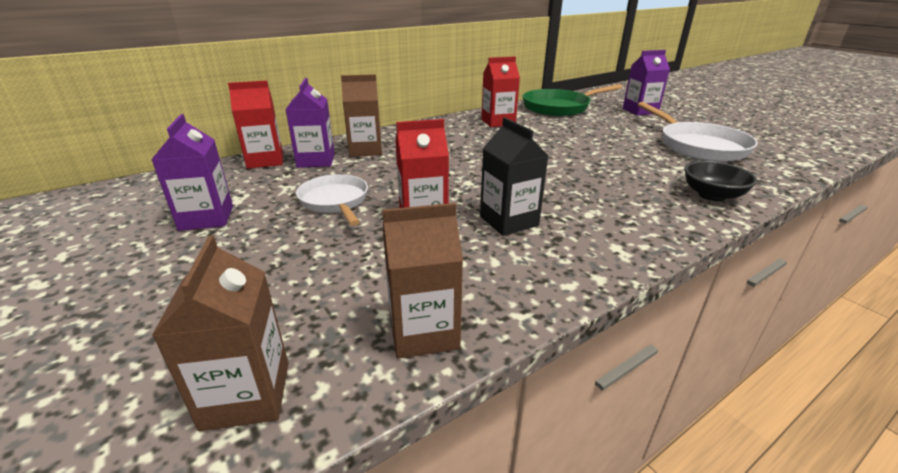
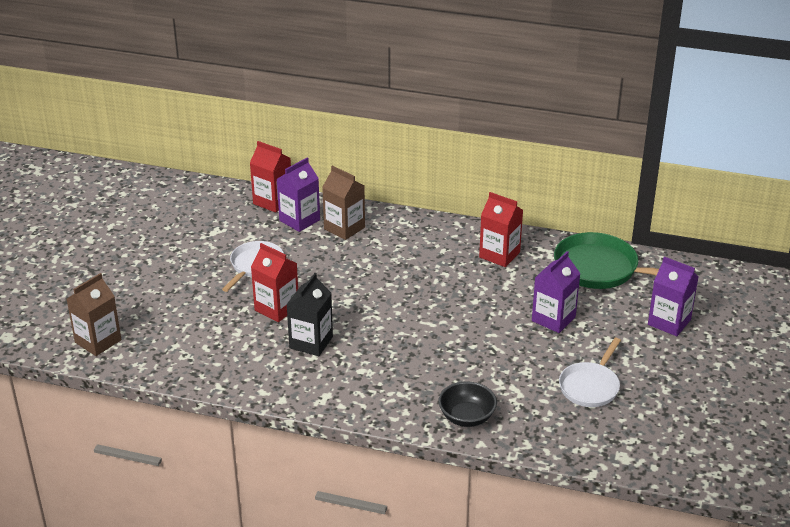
camera: 50 degrees right, 5 degrees up
purple carton [151,114,233,231] -> purple carton moved to [532,251,581,333]
brown carton [383,203,463,359] -> none
white pan [637,102,758,162] -> white pan [559,338,621,407], size x0.65

